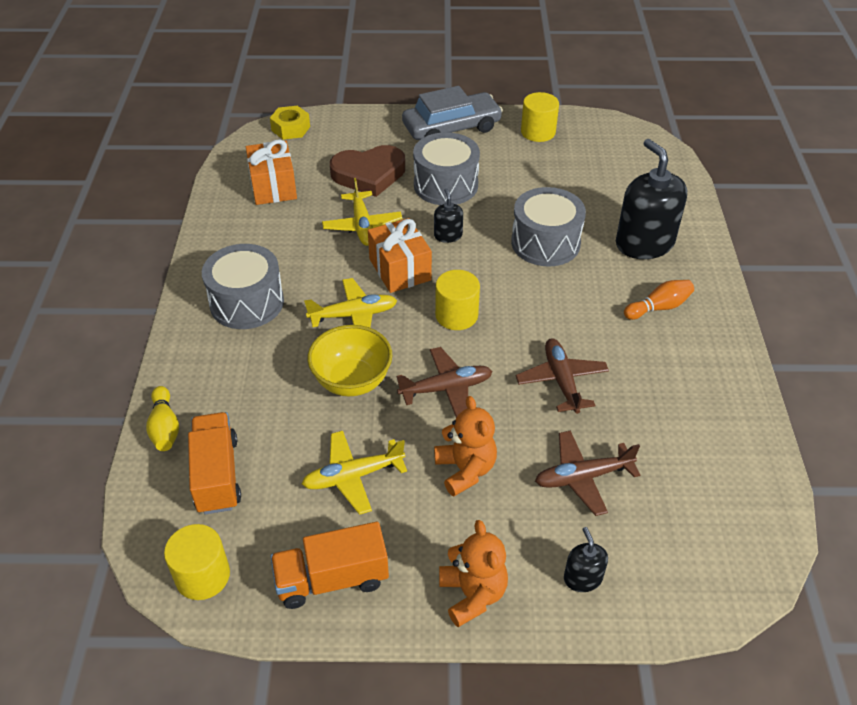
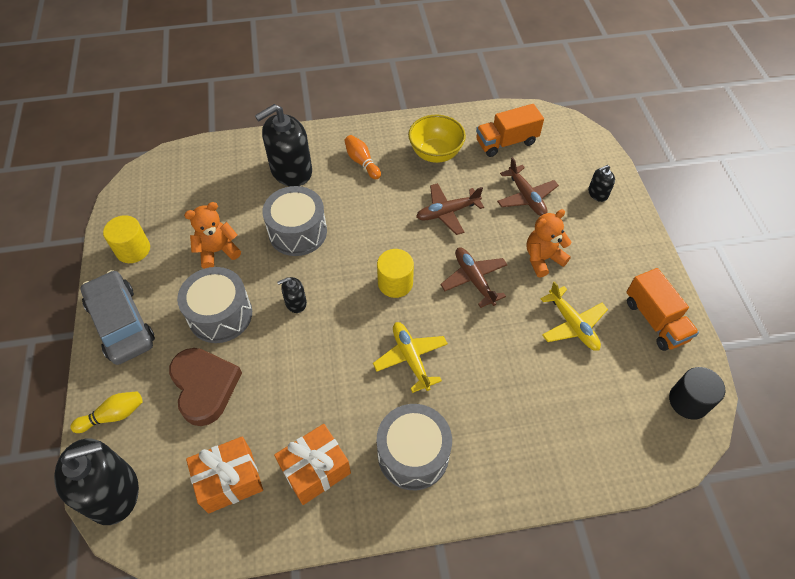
camera: 100 degrees left, 10 degrees up
yellow bowling pin [146,386,179,451] -> yellow bowling pin moved to [70,391,143,433]
yellow cylinder [164,524,230,600] -> black cylinder [669,367,725,420]
orange truck [188,412,241,515] -> orange truck moved to [476,104,544,157]
yellow nut [270,106,310,140] -> black soap dispenser [54,438,139,525]
yellow bowl [307,325,392,396] -> yellow bowl moved to [408,115,466,163]
yellow plane [322,178,402,246] -> none
orange gift [368,218,432,293] -> orange gift moved to [274,424,351,505]
orange teddy bear [439,520,508,627] -> orange teddy bear moved to [184,202,241,269]

